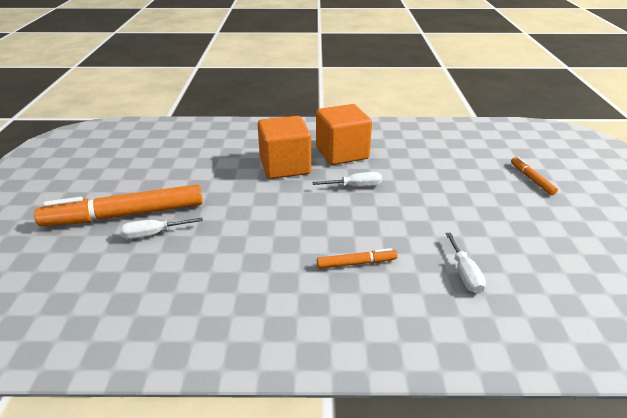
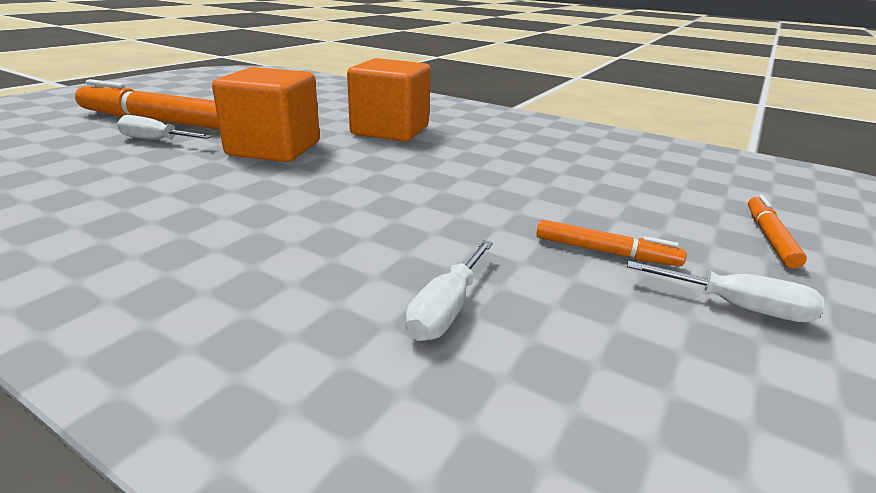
camera: 30 degrees right, 5 degrees down
white screwdriver [312,172,382,187] -> white screwdriver moved to [627,261,824,322]
orange cube [316,104,372,165] -> orange cube moved to [212,67,320,162]
orange marker [317,248,398,269] -> orange marker moved to [536,219,687,266]

